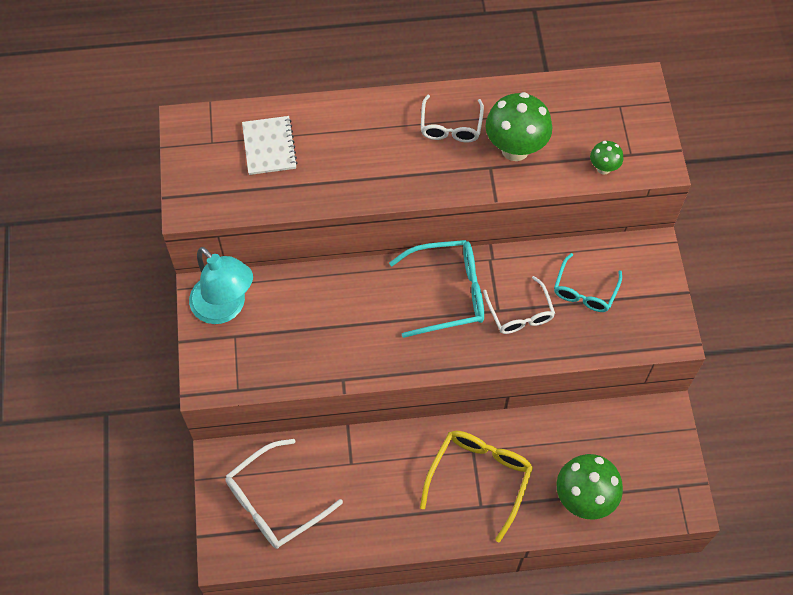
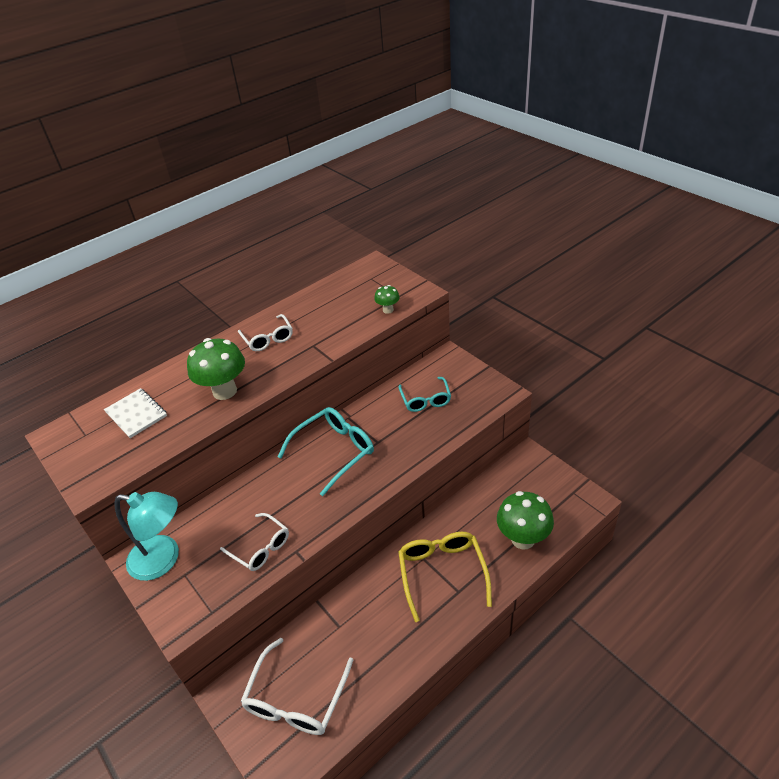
camera: 30 degrees left, 20 degrees down
white glasses [483,276,555,334] -> white glasses moved to [220,513,289,571]
green mushroom [485,92,552,161] -> green mushroom moved to [187,338,245,400]

